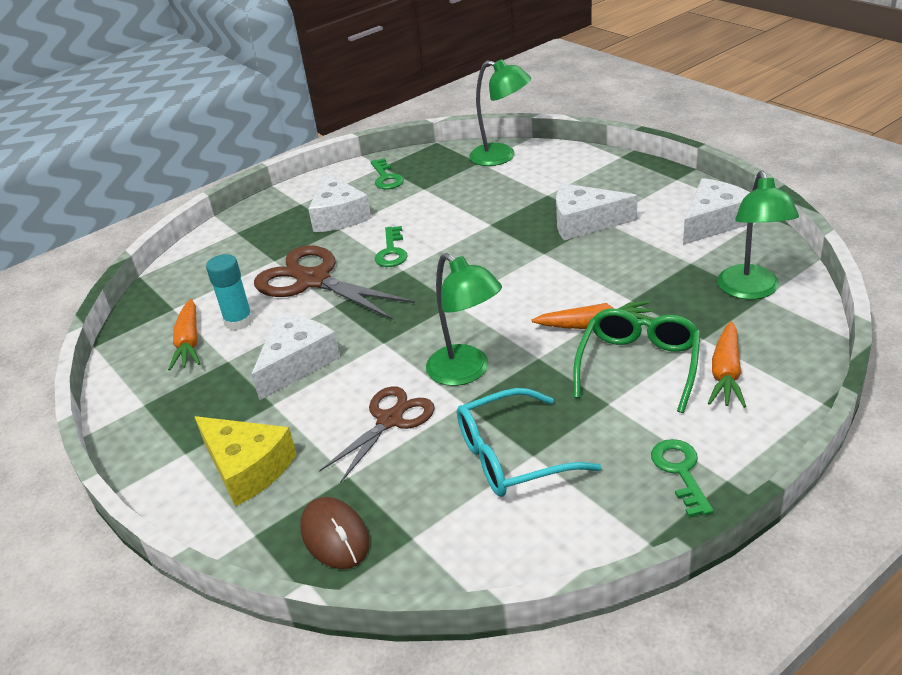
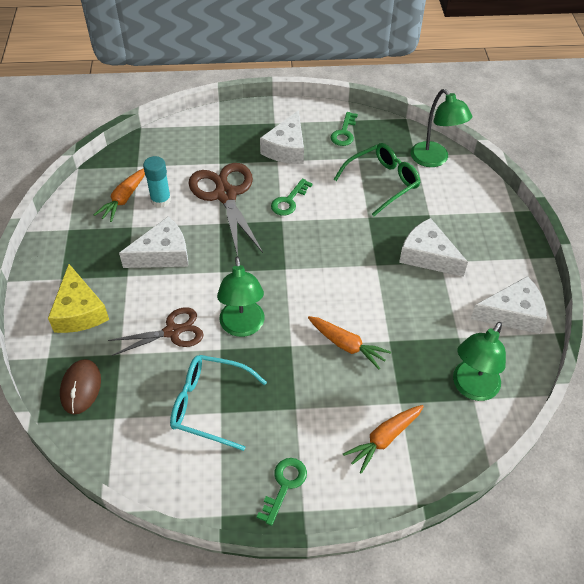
camera: 30 degrees right, 15 degrees up
green glasses [573,309,701,413] -> green glasses moved to [334,143,421,216]

